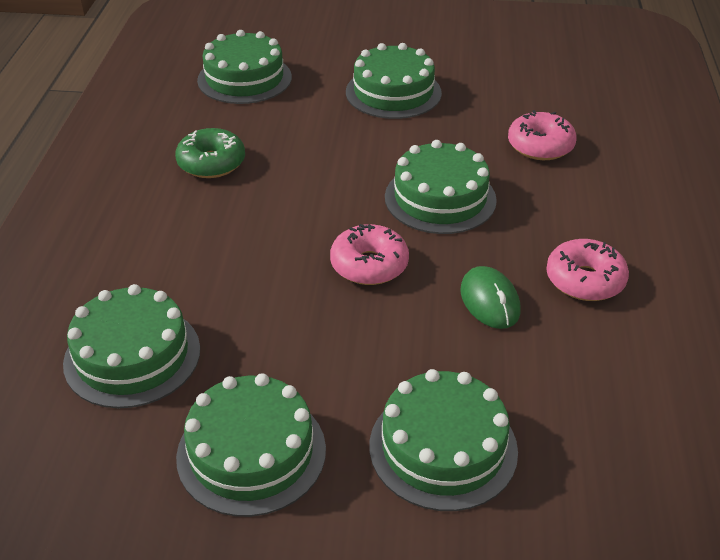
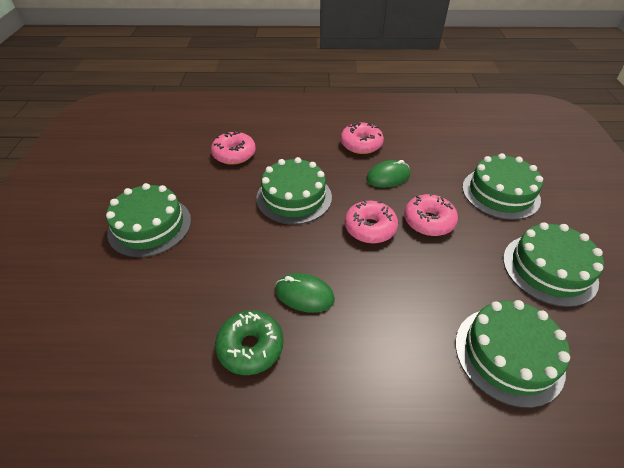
camera: 95 degrees left, 5 degrees up
green cake [197,30,292,104] -> none
none -> green mouse [275,273,335,313]
none -> pink donut [404,193,458,236]

